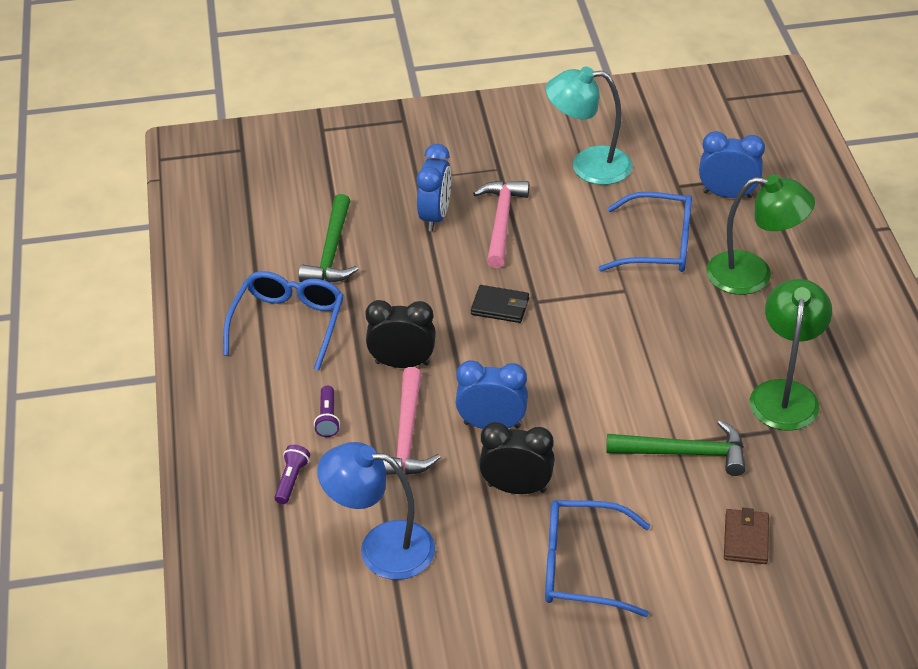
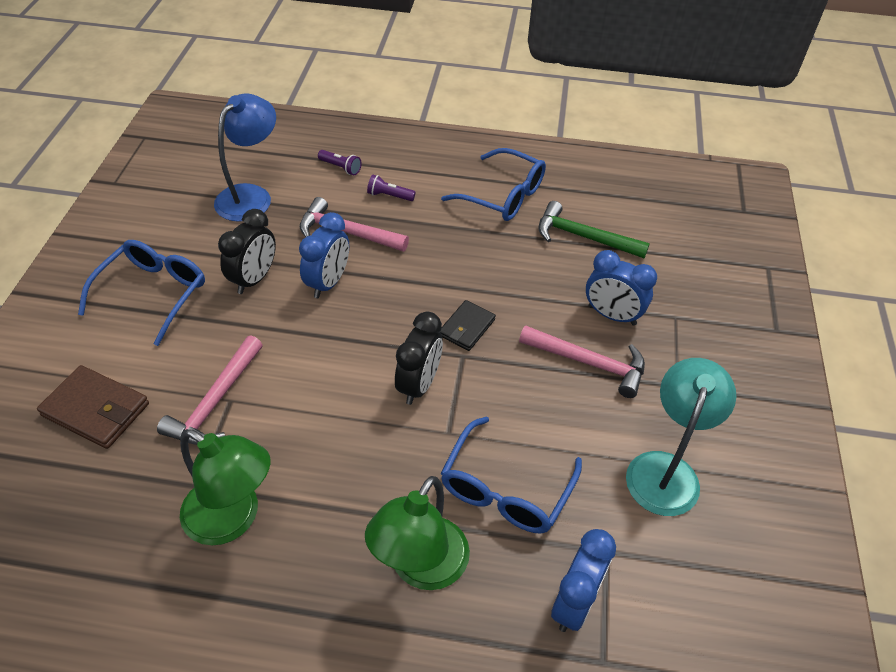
camera: 105 degrees right, 5 degrees up
black clock [365,300,436,368] -> black clock moved to [395,311,443,405]
green hammer [606,420,746,476] -> pink hammer [157,335,263,445]
brown wallet [724,508,769,564] -> brown wallet [37,365,149,449], size x1.55

